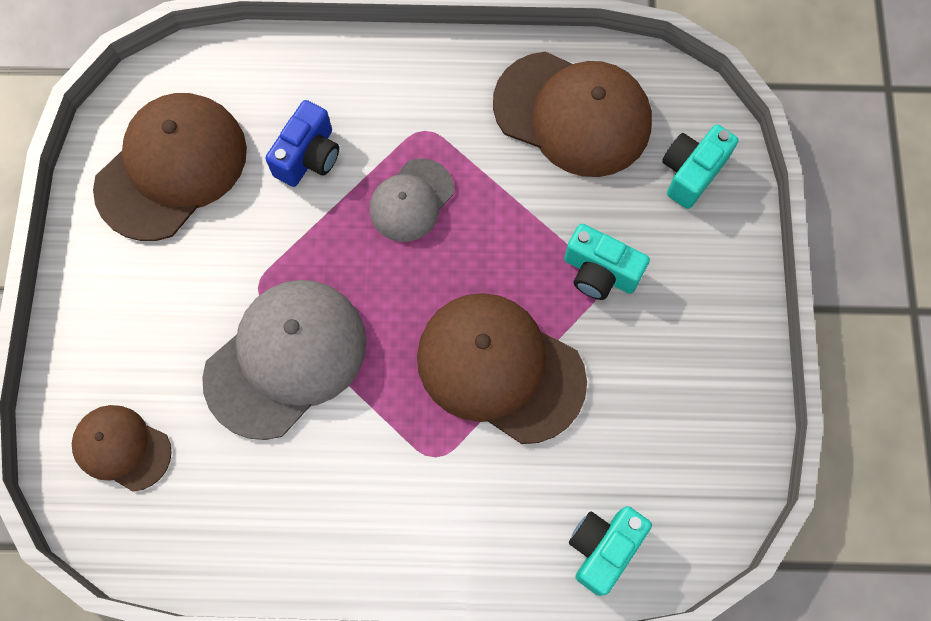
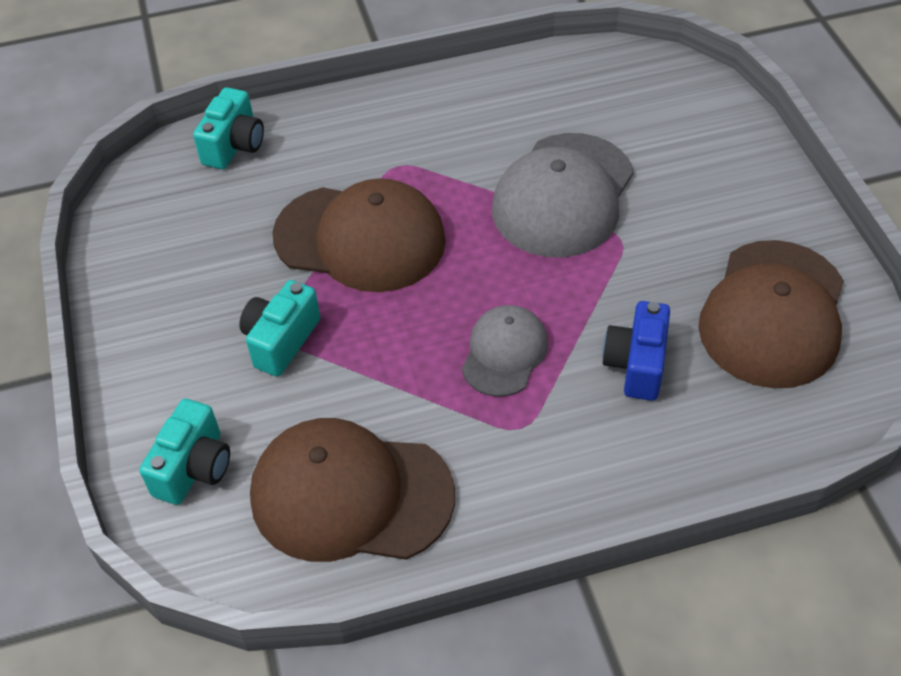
camera: 165 degrees right, 20 degrees down
brown cap [72,405,172,491] -> none
turquoise camera [564,224,650,300] -> turquoise camera turned 75 degrees counterclockwise [239,280,320,377]

